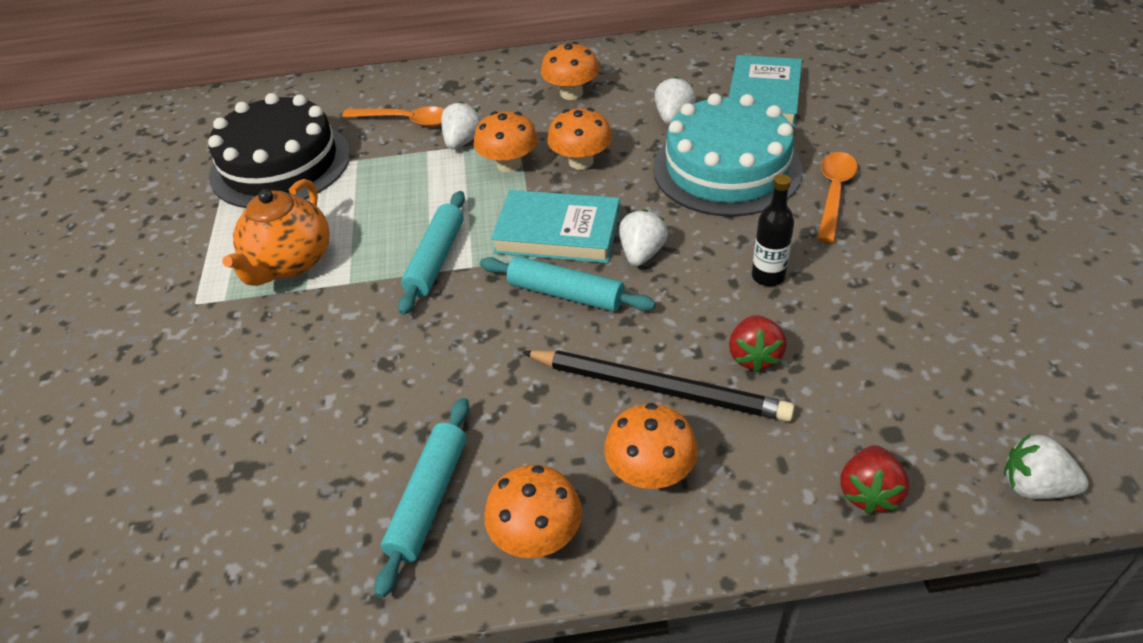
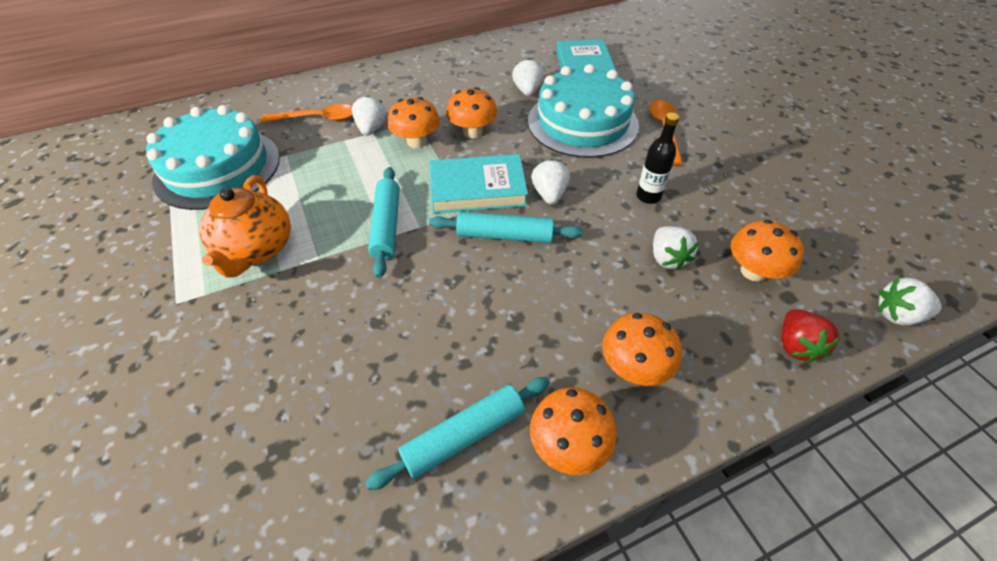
camera: 20 degrees left, 5 degrees up
black cake [208,93,350,208] -> turquoise cake [146,105,280,210]
turquoise rolling pin [375,398,470,598] -> turquoise rolling pin turned 60 degrees clockwise [365,377,550,490]
black pencil [522,350,795,422] -> none
orange mushroom [541,42,600,100] -> orange mushroom moved to [731,220,804,282]
red strawberry [729,315,787,373] -> white strawberry [653,226,699,270]

